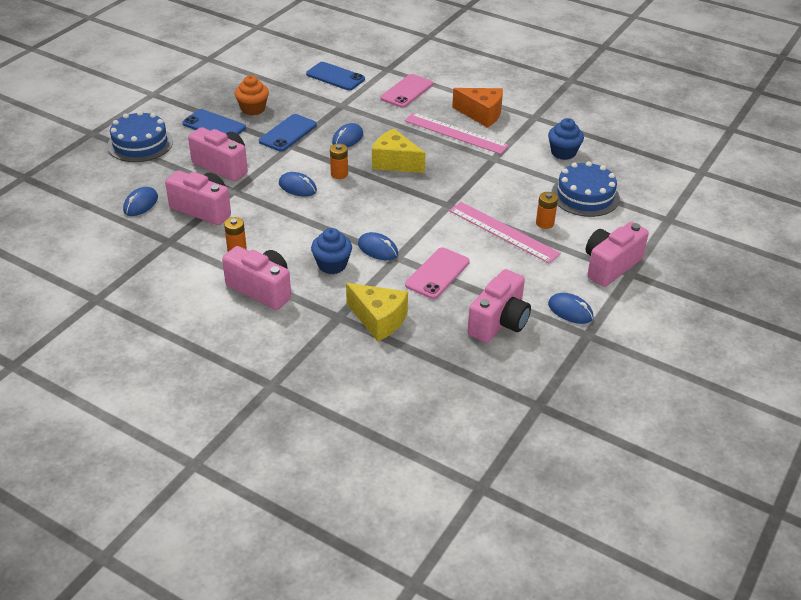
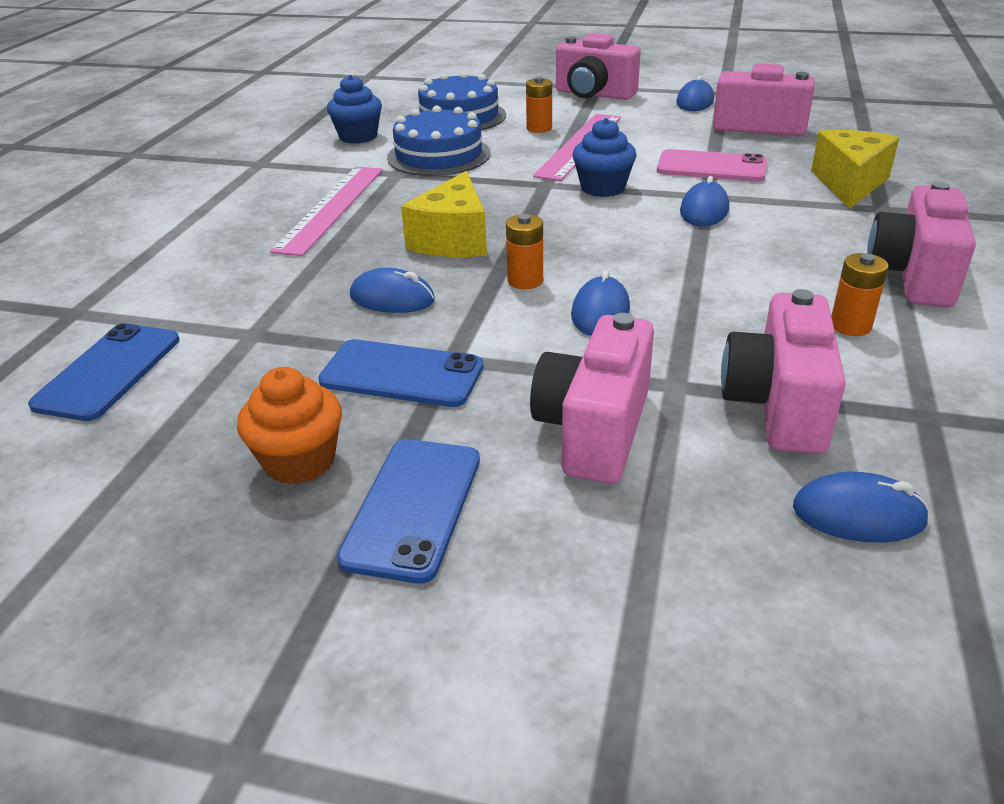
camera: 105 degrees left, 5 degrees down
blue cake [107,111,173,162] -> blue cake moved to [387,106,491,176]
blue cupcake [311,228,352,274] -> blue cupcake moved to [573,118,637,197]
pink phone [380,74,433,108] -> none
orange cheese [452,88,503,128] -> none

